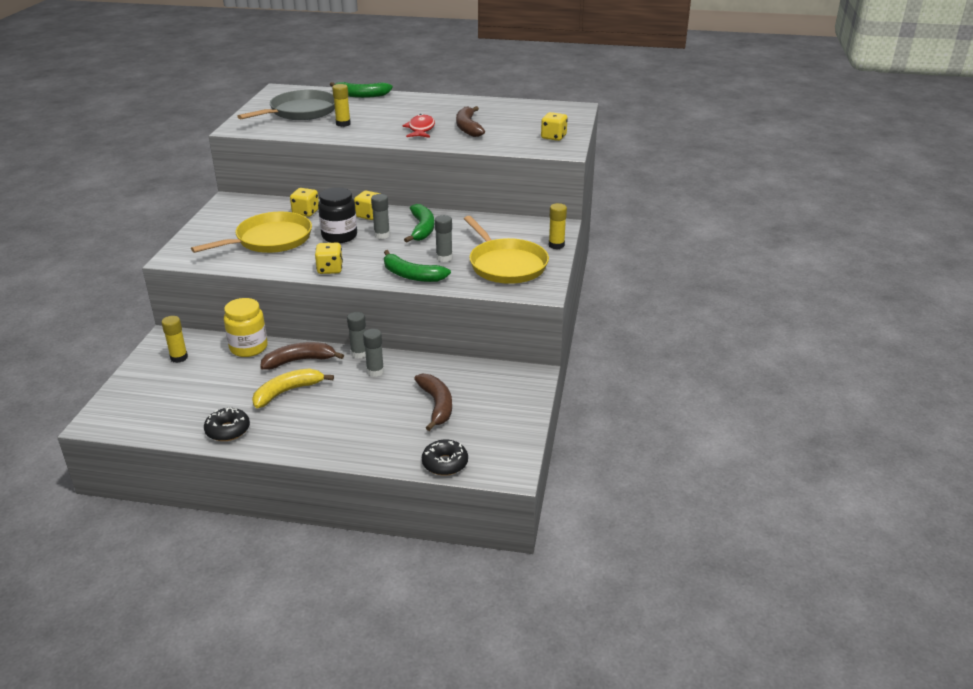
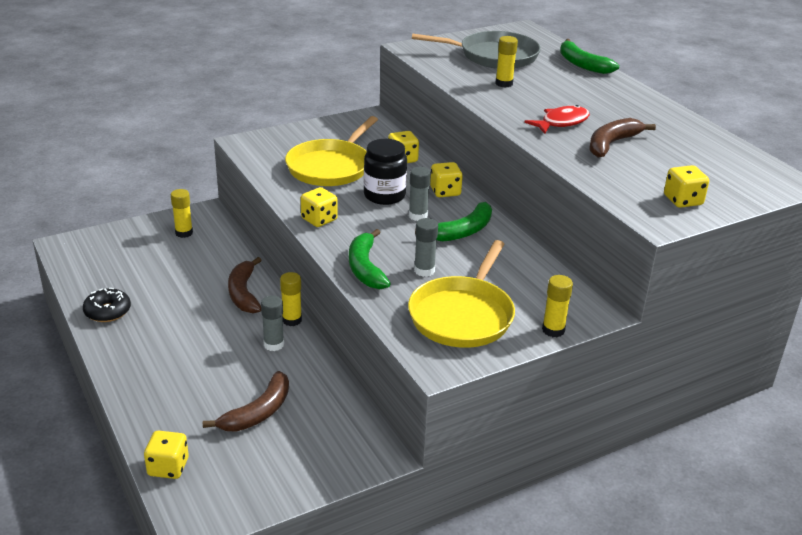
camera: 50 degrees right, 0 degrees up
yellow pan [191,212,312,253] -> yellow pan turned 105 degrees clockwise [285,116,378,186]
yellow jar [224,298,268,357] -> none
yellow banana [252,368,334,408] -> none
brown banana [260,342,344,370] -> brown banana turned 135 degrees counterclockwise [228,257,261,314]
grey glue stick [347,312,366,359] -> yellow glue stick [280,272,302,326]
black donut [422,440,468,476] -> yellow dice [144,431,189,479]

